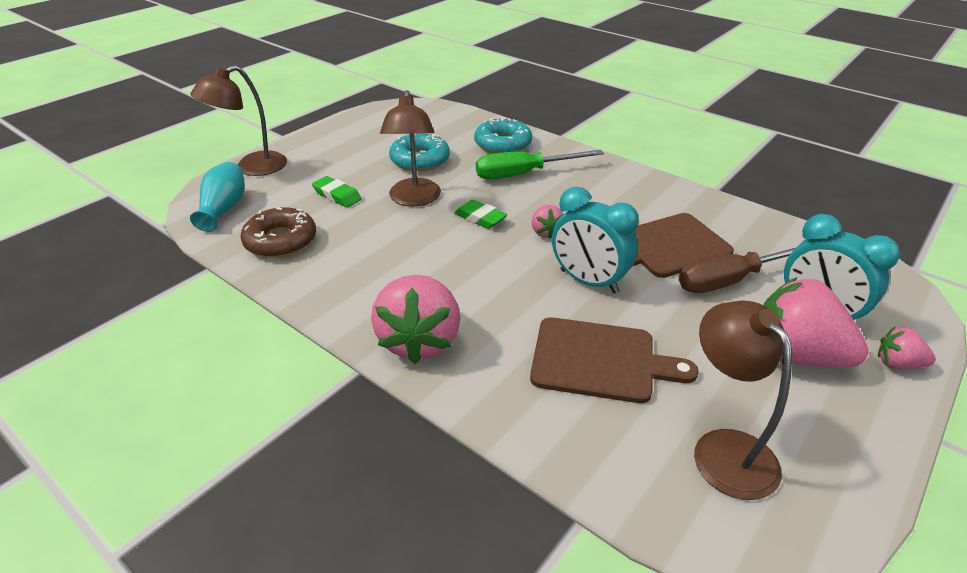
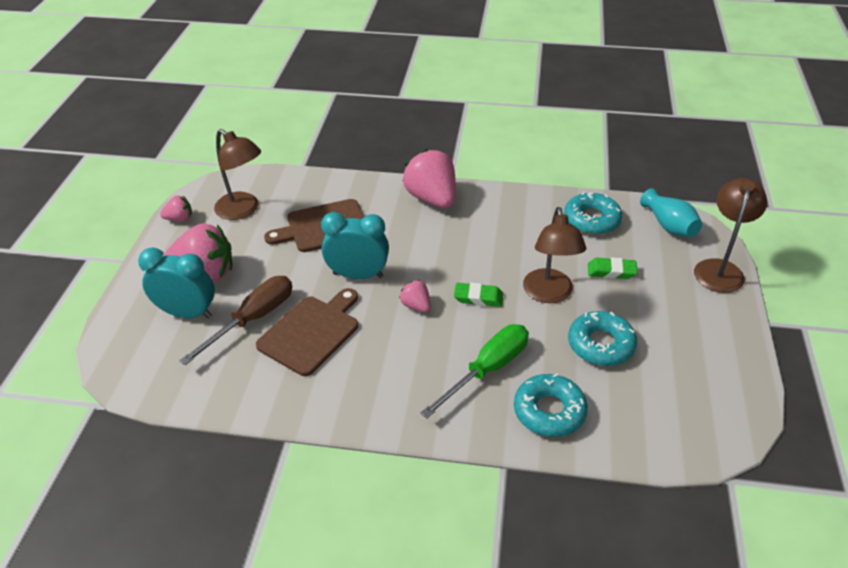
camera: 150 degrees right, 5 degrees up
brown donut [241,207,316,258] -> turquoise donut [564,192,622,235]
brown lamp [380,90,441,206] -> brown lamp turned 150 degrees counterclockwise [523,207,586,303]
pink strawberry [878,327,936,369] -> pink strawberry moved to [160,195,192,221]

